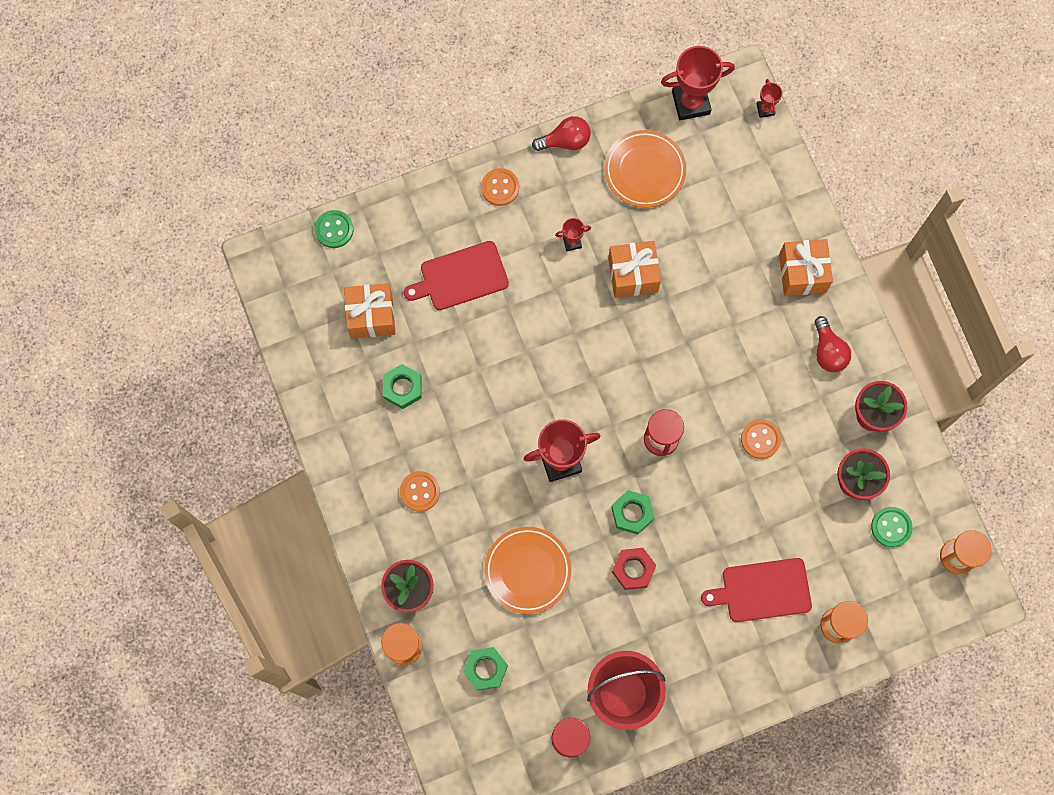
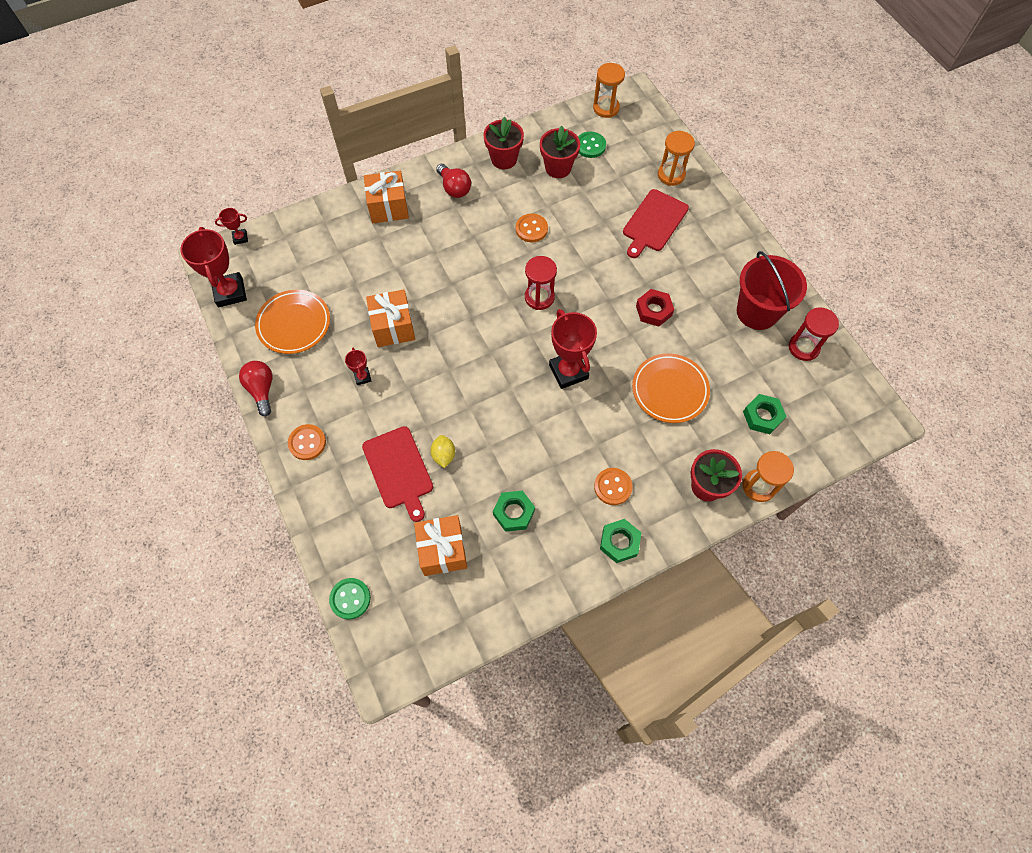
camera: 95 degrees left, 10 degrees down
green nut [611,490,654,535] -> green nut moved to [600,519,641,563]
red cutting board [701,558,812,622] -> red cutting board turned 45 degrees clockwise [623,189,689,258]
red light bulb [814,316,851,372] -> red light bulb turned 75 degrees clockwise [436,164,471,198]
none -> yellow lemon [430,435,455,468]

